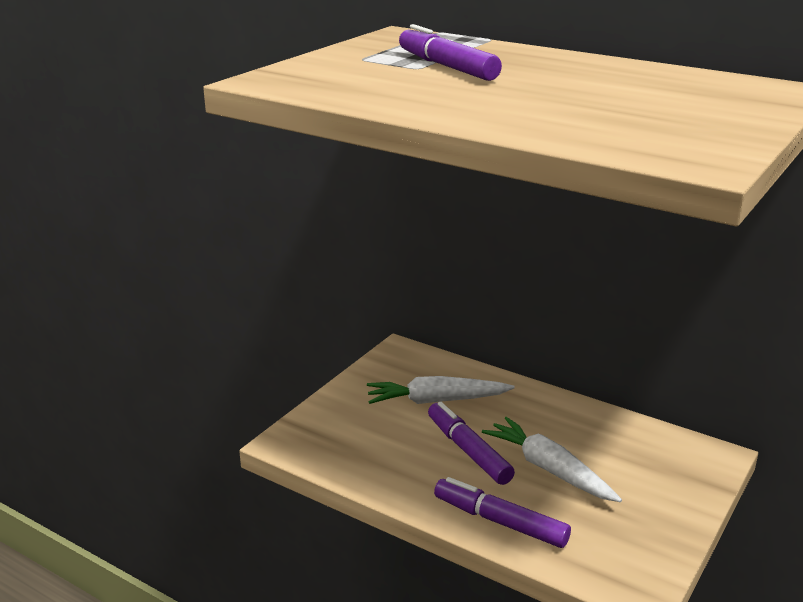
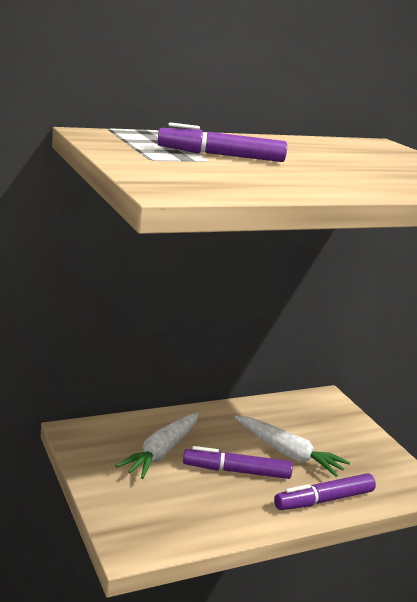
camera: 60 degrees left, 5 degrees down
white carrot [482,417,622,502] -> white carrot turned 135 degrees counterclockwise [235,416,350,477]

